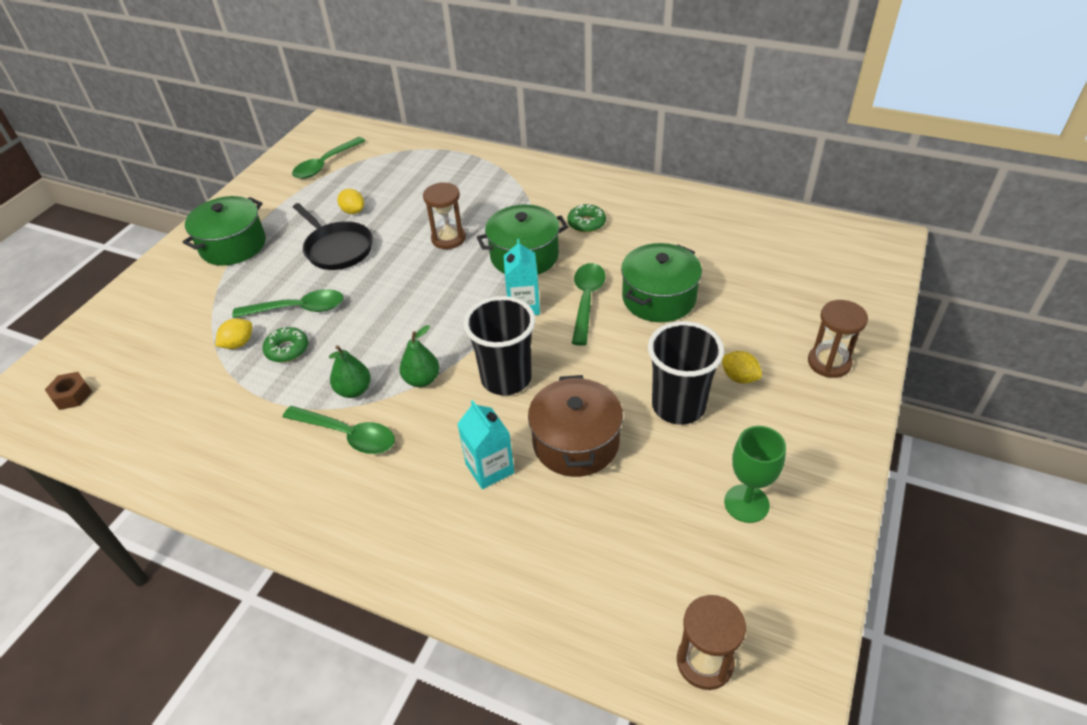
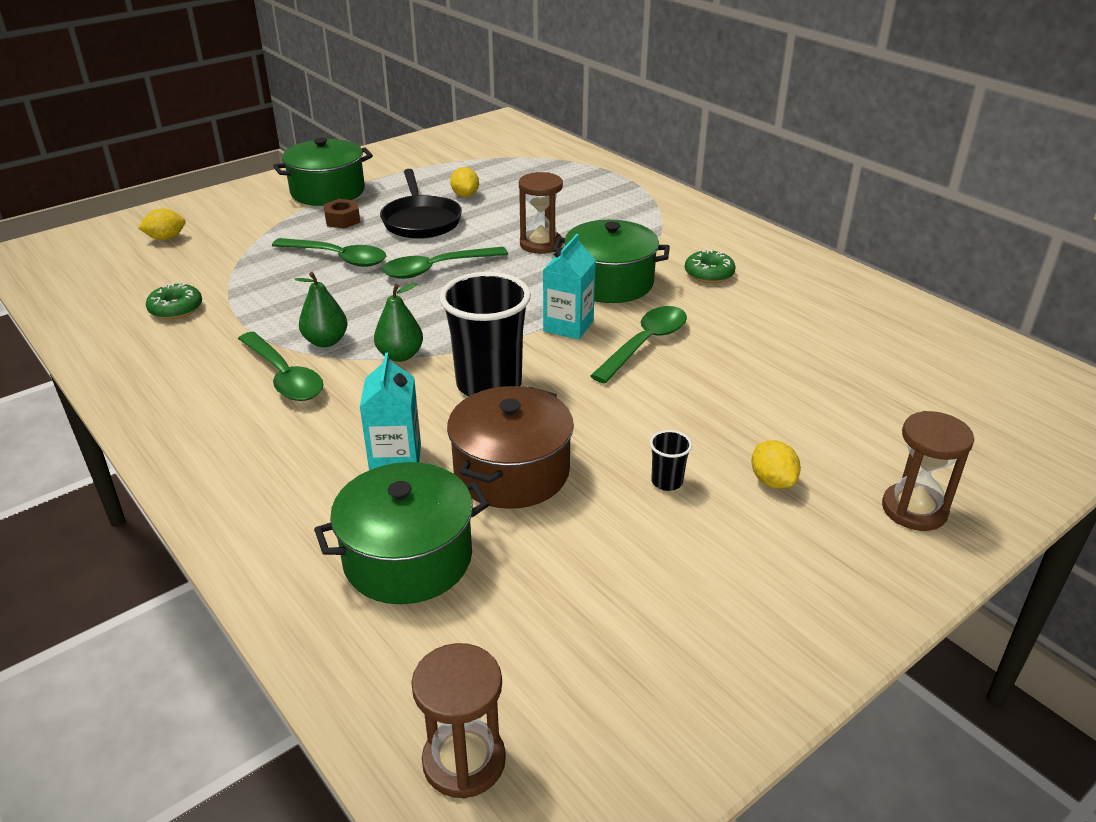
camera: 25 degrees right, 10 degrees down
brown nut [44,372,92,410] -> brown nut moved to [323,199,360,229]
yellow lemon [215,318,252,349] -> yellow lemon moved to [138,209,185,240]
green donut [263,327,308,362] -> green donut moved to [146,283,202,319]
green spoon [292,137,366,179] -> green spoon moved to [382,247,508,279]
green pot [621,243,702,322] -> green pot moved to [314,462,489,604]
black cup [648,321,724,425] -> black cup [650,430,692,491], size x0.42
green goblet [724,426,786,523] -> none

